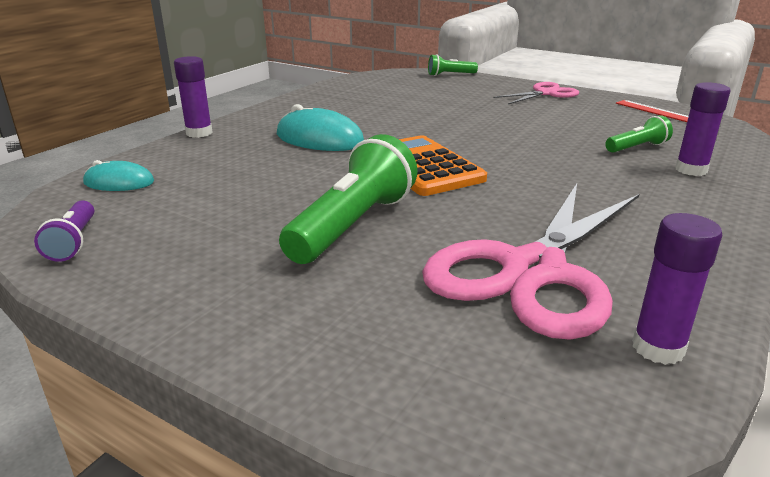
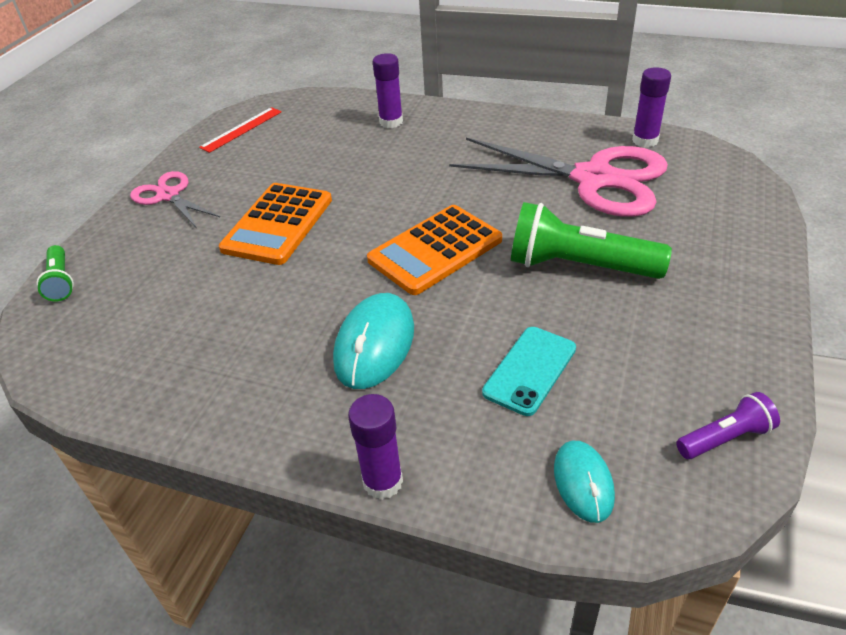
camera: 100 degrees left, 15 degrees up
green flashlight [605,115,673,153] -> none
none -> orange calculator [219,183,332,265]
none -> turquoise phone [482,327,576,416]

